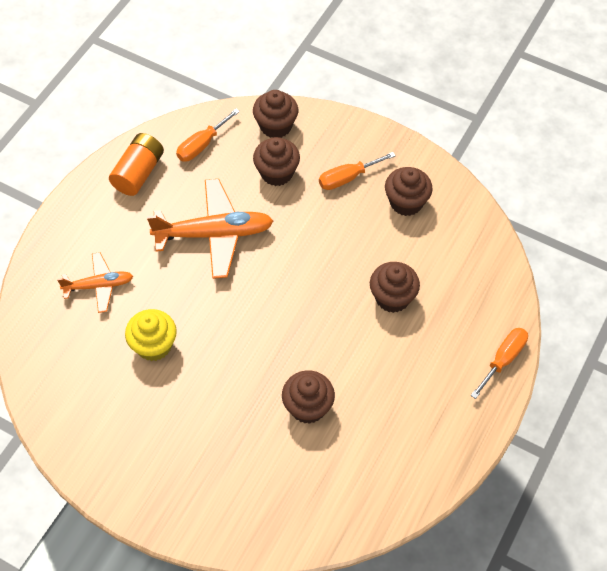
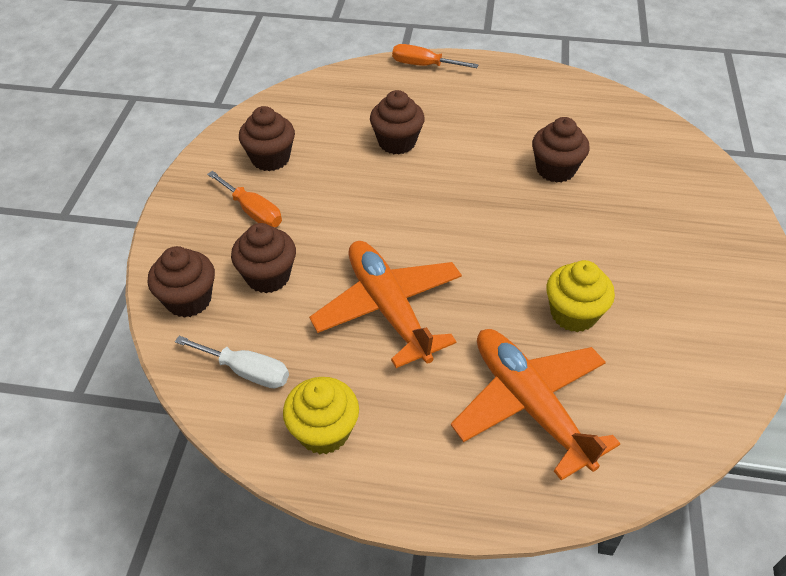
camera: 110 degrees left, 10 degrees down
orange plane [57,252,133,313] -> orange plane [451,329,620,481], size x1.73
orange battery [109,133,164,196] -> yellow cupcake [283,377,359,454]
orange screwdriver [176,109,240,161] -> white screwdriver [175,336,289,388]

